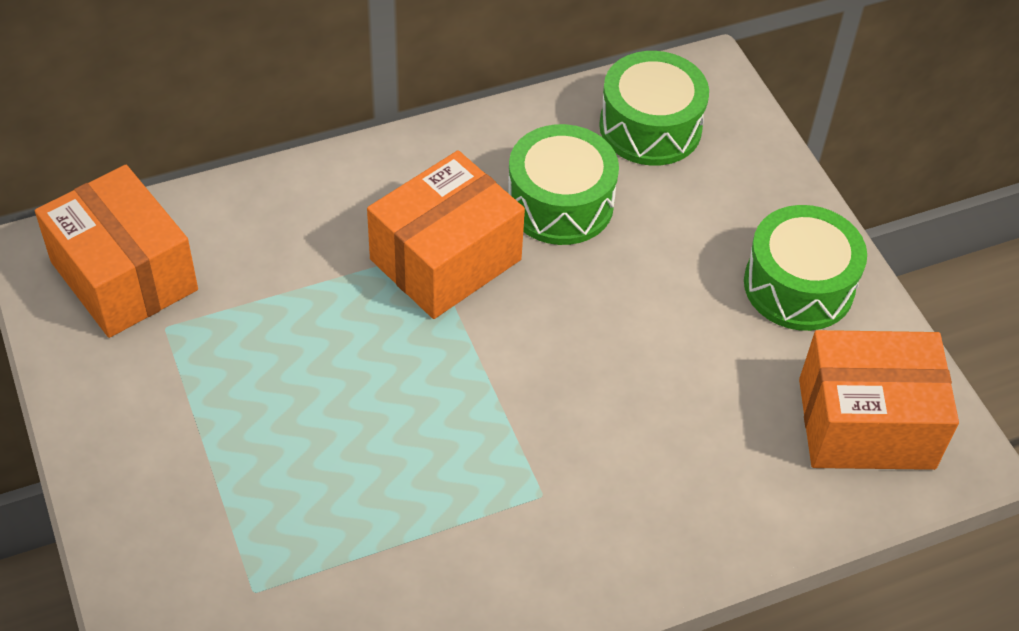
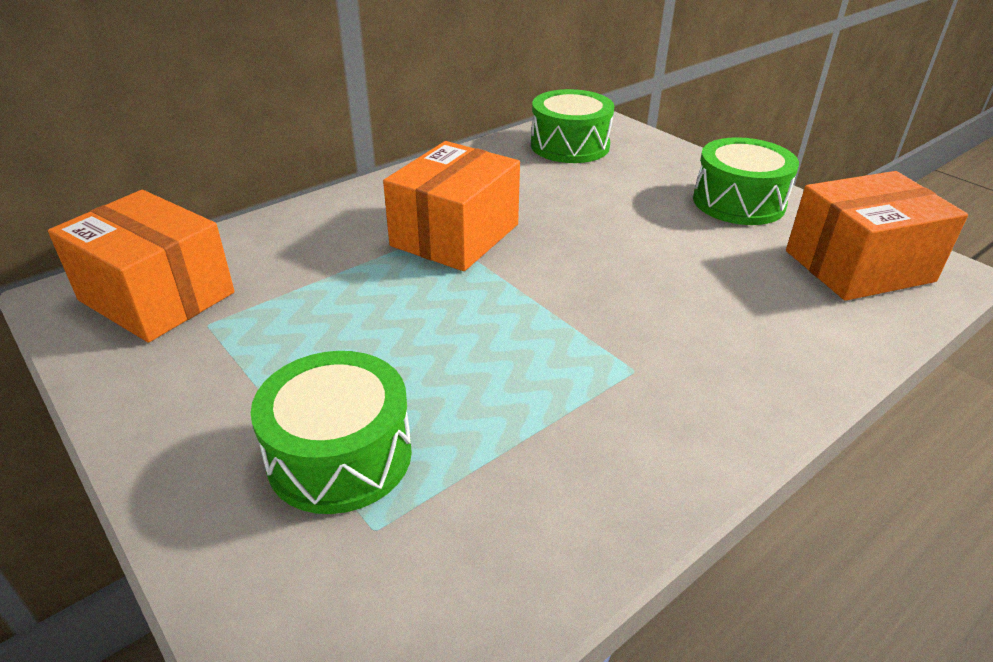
camera: 15 degrees left, 15 degrees down
green drum [508,124,619,245] -> green drum moved to [251,351,412,514]

